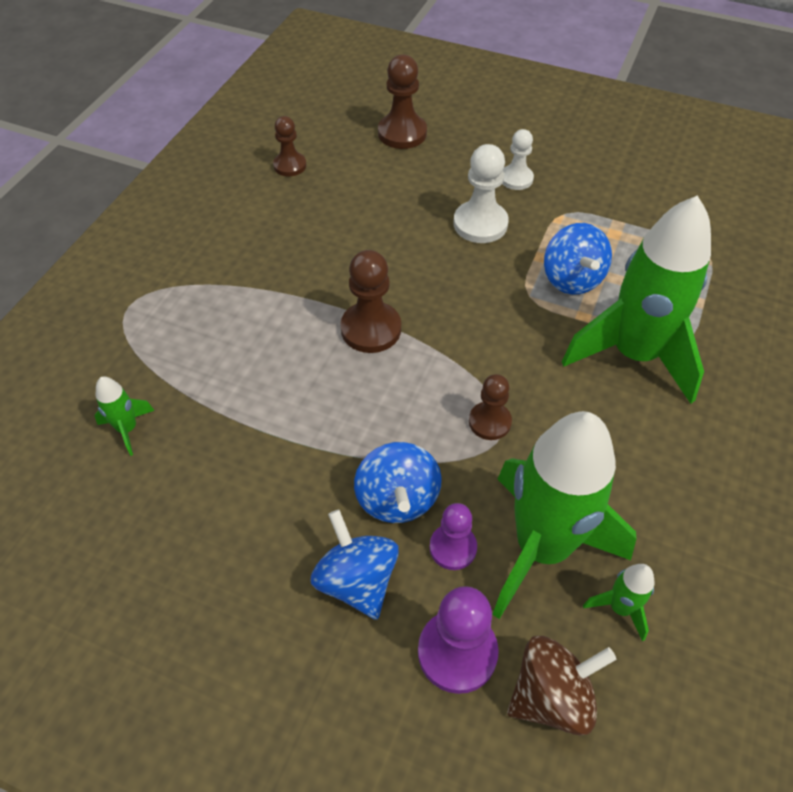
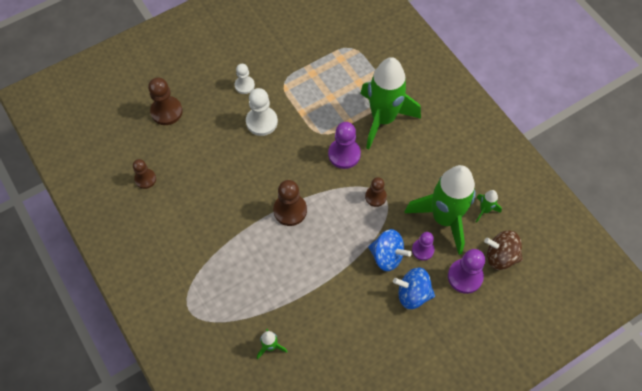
camera: 55 degrees left, 10 degrees up
brown spinning top [507,636,616,735] -> brown spinning top turned 90 degrees counterclockwise [484,230,523,270]
blue spinning top [544,223,612,295] -> none
none -> purple pawn [328,122,361,169]

